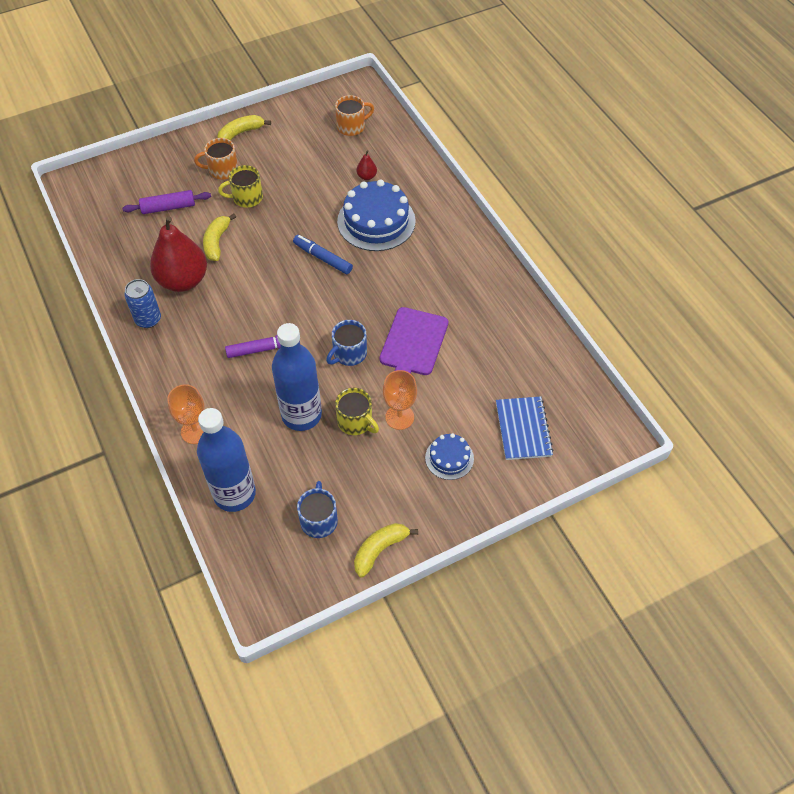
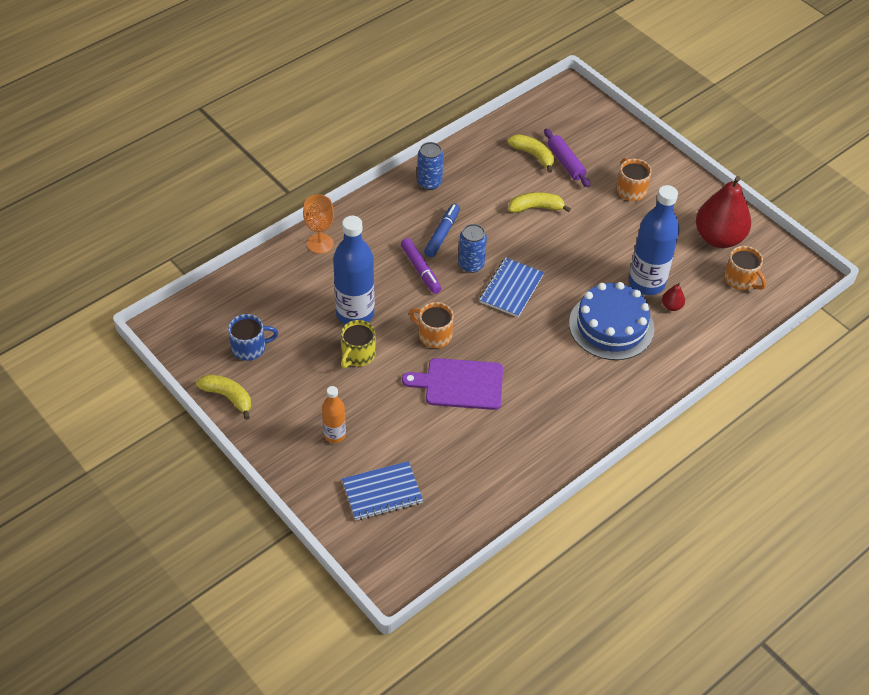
camera: 75 degrees right, 5 degrees down
red pear [150,216,207,292] -> red pear moved to [696,176,751,248]
blue bottle [197,408,256,512] -> blue bottle moved to [629,185,680,295]
yellow banana [217,115,271,141] -> yellow banana moved to [507,134,554,173]
yellow mug [218,165,263,208] -> none
blue marker [293,235,353,274] -> blue marker moved to [424,204,460,257]
blue mug [326,320,367,366] -> orange mug [409,302,454,348]
orange goblet [383,370,417,430] -> none
blue cake [425,433,474,480] -> orange bottle [322,386,346,443]
none -> blue can [458,224,487,273]
none -> blue notebook [479,257,544,317]

